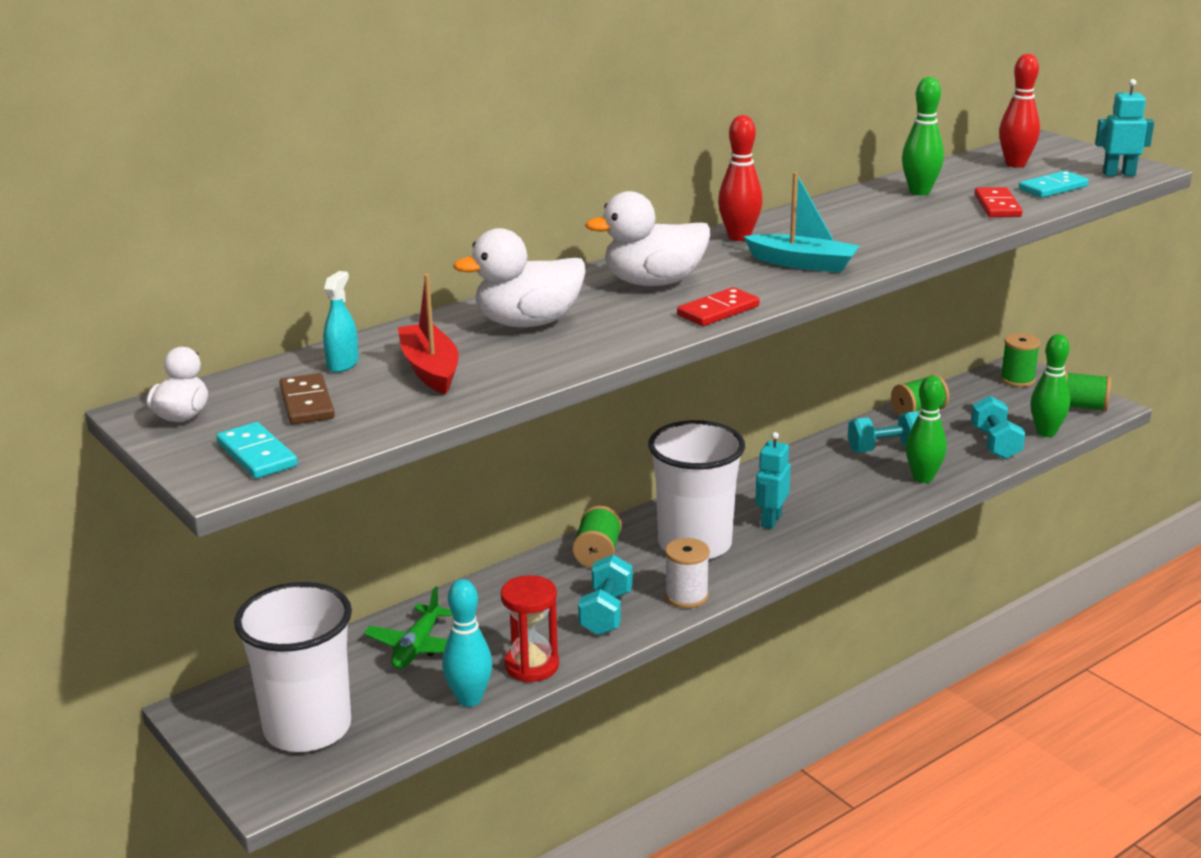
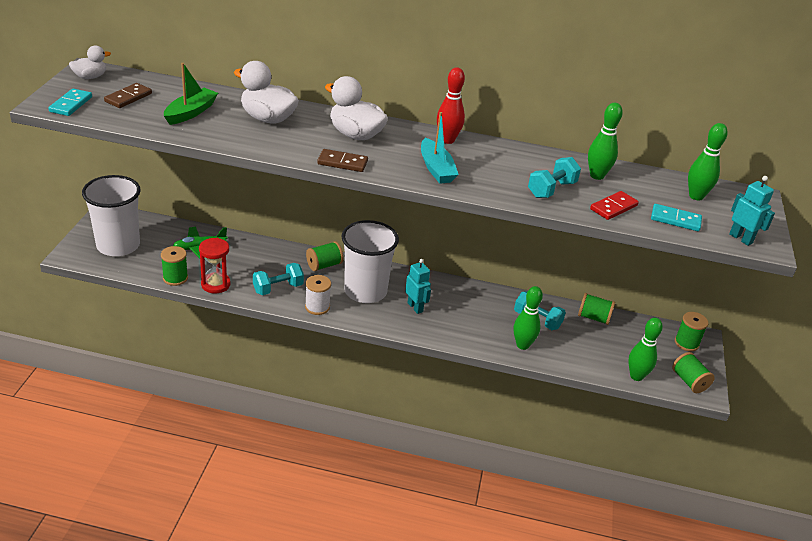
camera: 45 degrees right, 10 degrees up
turquoise spray bottle [323,271,359,373] -> none
red boat [398,274,459,395] -> green boat [164,63,218,125]
turquoise bowling pin [442,579,492,707] -> green spool [161,246,188,286]
red domino [677,287,760,326] -> brown domino [317,149,368,172]
turquoise robot [755,432,791,529] -> turquoise robot turned 75 degrees clockwise [405,259,431,314]
turquoise dumbbell [971,396,1025,459] -> turquoise dumbbell moved to [528,157,581,198]
red bowling pin [999,54,1040,168] -> green bowling pin [688,123,728,200]

